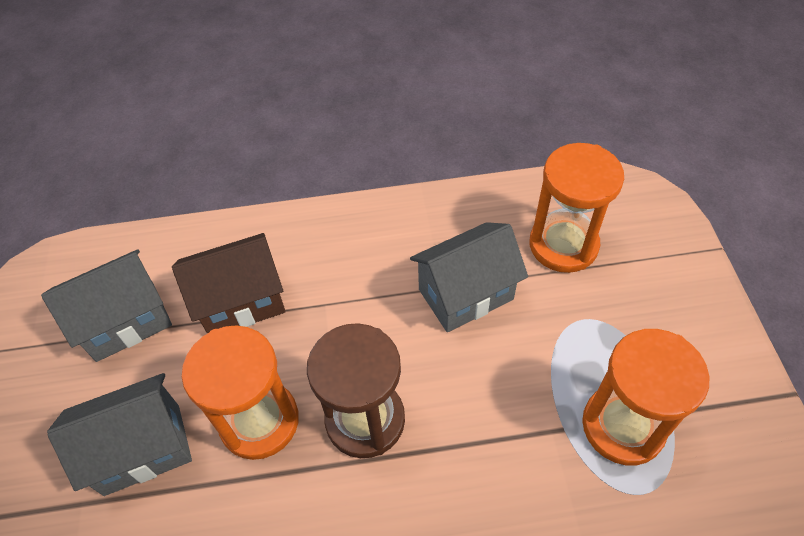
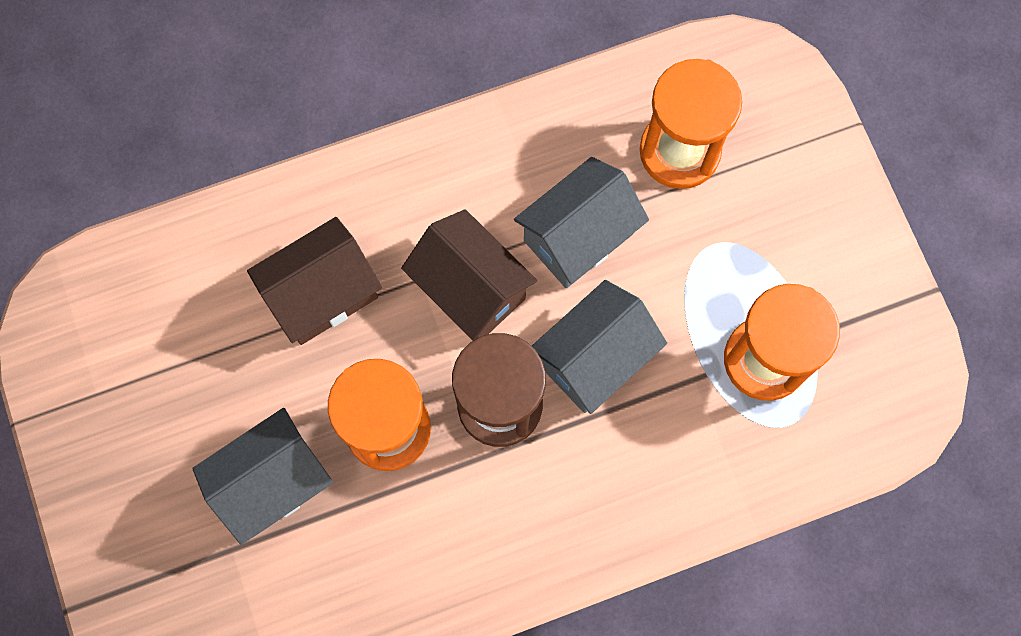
camera: 15 degrees left, 20 degrees up
grey house [41,249,172,362] -> grey house moved to [532,280,667,414]
none -> brown house [401,209,537,341]

